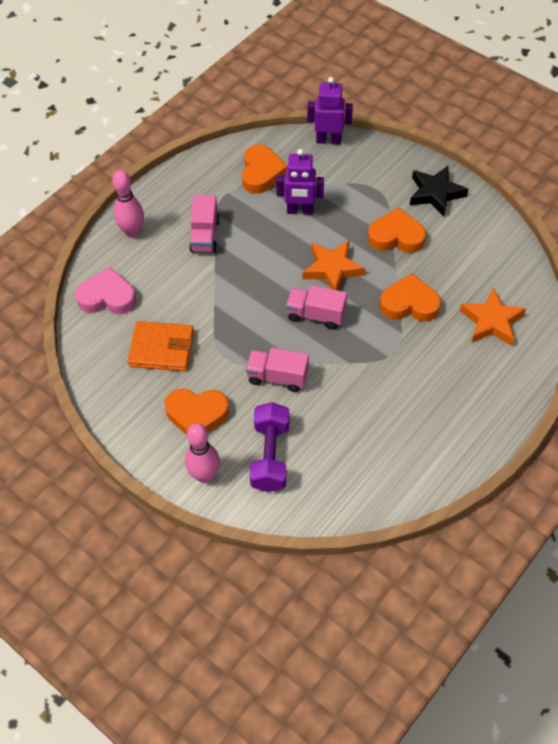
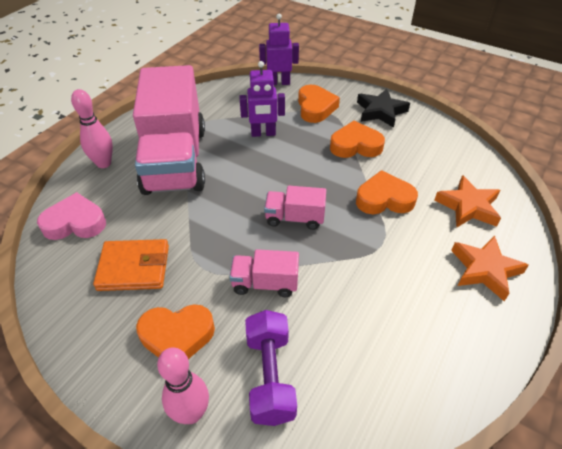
camera: 10 degrees left, 10 degrees down
pink truck [189,195,220,253] -> pink truck [133,65,205,195], size x2.32
orange heart [242,144,288,194] -> orange heart moved to [298,85,340,123]
orange star [303,241,365,290] -> orange star moved to [451,235,529,301]

